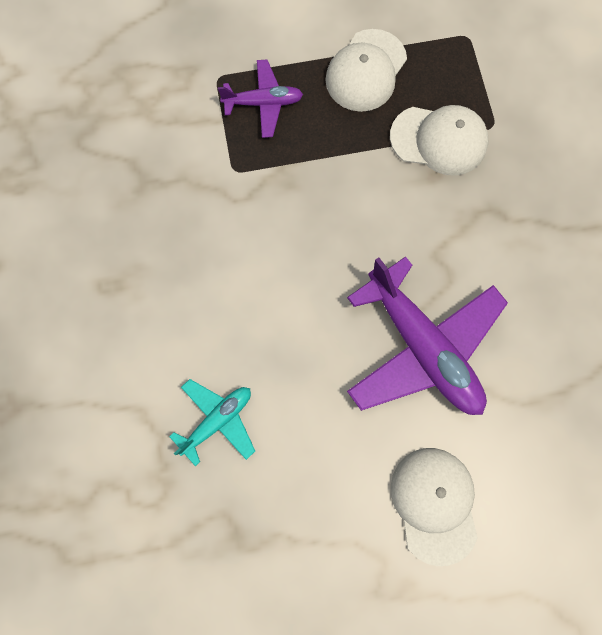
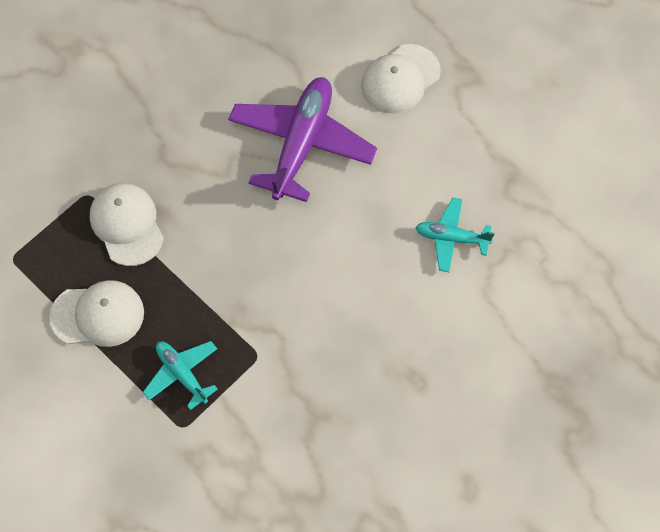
camera: 125 degrees left, 10 degrees down
purple plane [218,60,303,138] -> turquoise plane [143,341,218,410]

